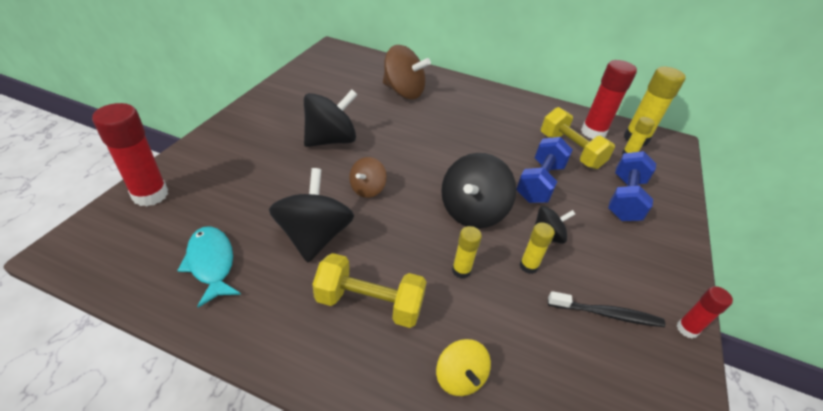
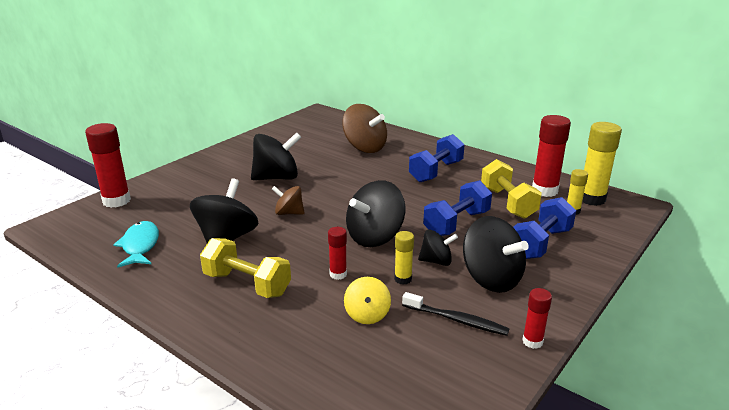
camera: 20 degrees right, 15 degrees down
brown spinning top [349,157,387,198] -> brown spinning top turned 60 degrees clockwise [272,186,305,215]
yellow spinning top [436,339,491,396] -> yellow spinning top moved to [344,277,391,324]
yellow glue stick [452,226,482,279] -> red glue stick [328,227,347,280]
none -> blue dumbbell [409,134,465,182]
none -> black spinning top [463,216,529,293]

